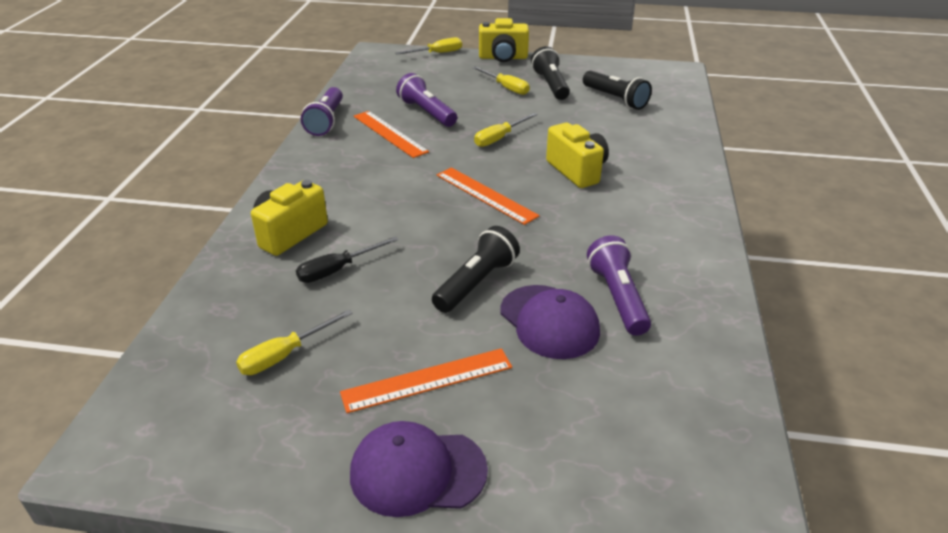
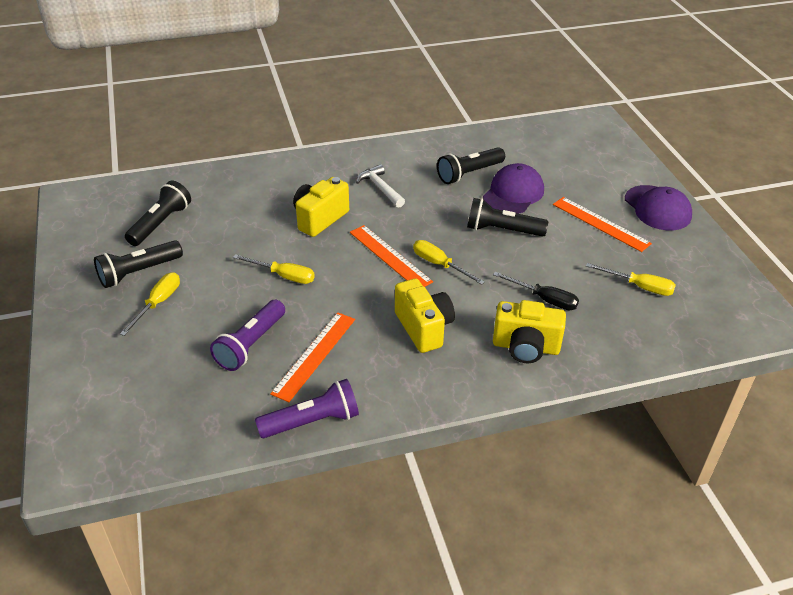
camera: 115 degrees left, 5 degrees up
yellow screwdriver [395,37,462,54] -> yellow screwdriver moved to [413,240,485,285]
orange ruler [437,167,539,225] -> orange ruler turned 60 degrees counterclockwise [350,225,433,287]
yellow camera [479,18,529,62] -> yellow camera moved to [395,279,455,353]
purple flashlight [587,236,651,336] -> black flashlight [437,147,505,184]
none -> white hammer [356,164,405,208]

